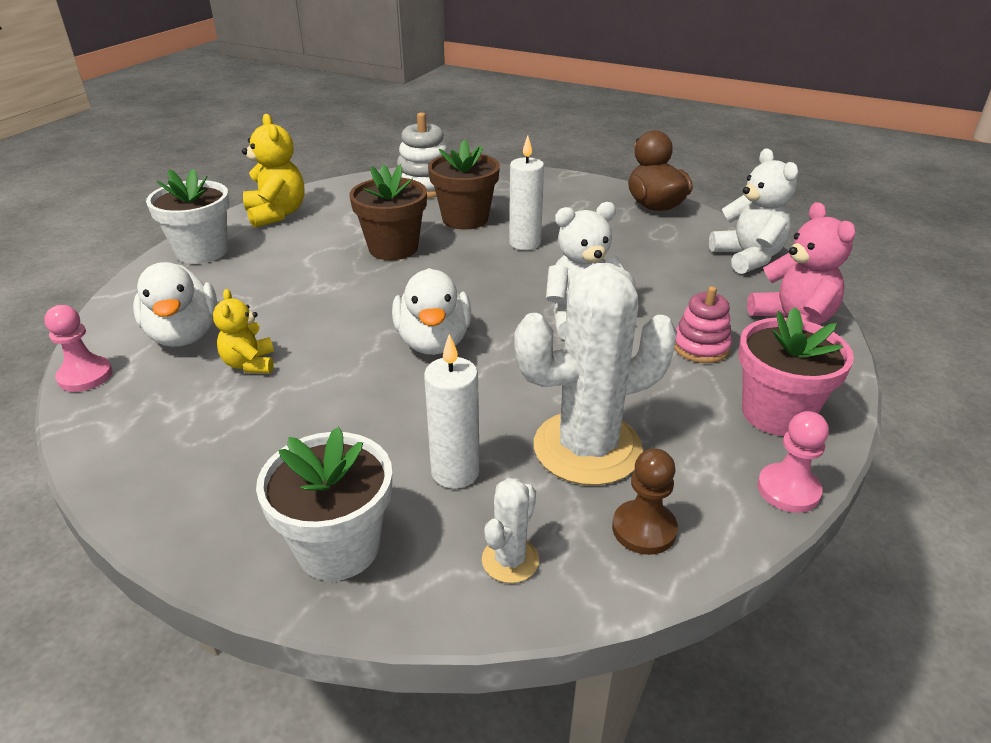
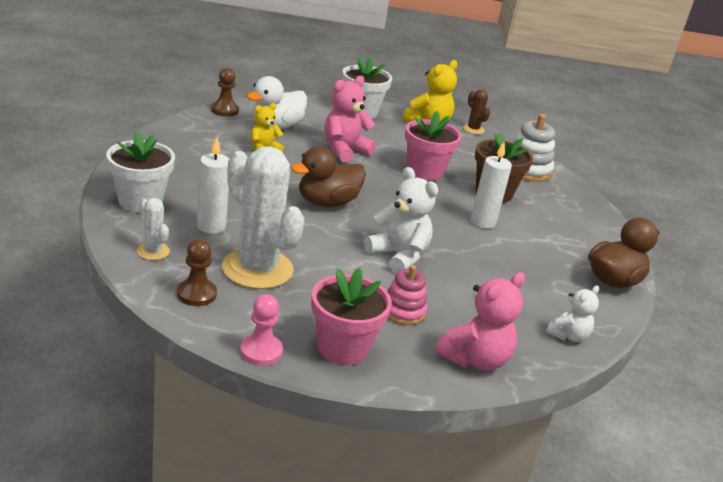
camera: 60 degrees right, 5 degrees down
pink pawn [44,305,112,392] -> brown pawn [211,68,239,117]
brown flower pot [349,165,427,260] -> pink flower pot [405,111,461,181]
white duck [392,268,471,355] -> brown duck [291,146,366,207]
white cactus [482,478,539,583] -> white cactus turned 45 degrees clockwise [137,198,170,260]
white teddy bear [709,149,798,274] -> white teddy bear [546,285,599,342], size x0.62
none -> pink teddy bear [324,76,376,162]
none -> brown cactus [463,89,490,134]

